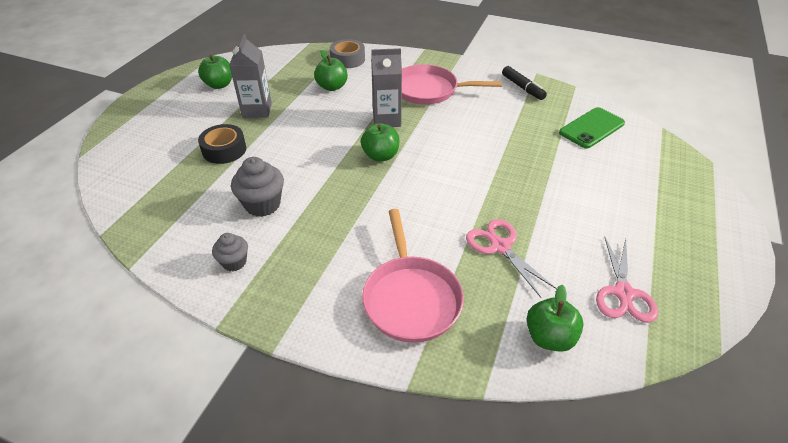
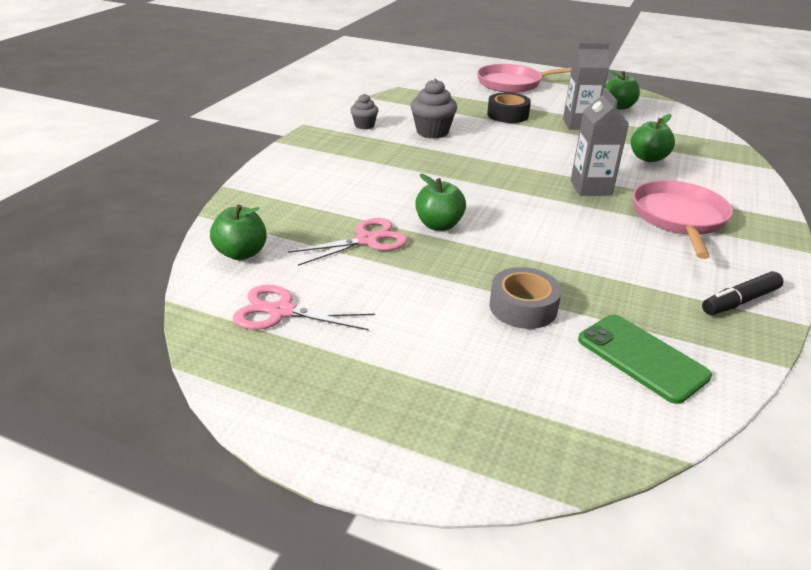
camera: 90 degrees right, 10 degrees down
grey tape [330,39,365,68] -> grey tape moved to [490,267,562,329]
green apple [361,123,400,162] -> green apple moved to [415,174,466,231]
pink pan [362,209,464,343] -> pink pan moved to [477,64,571,93]

